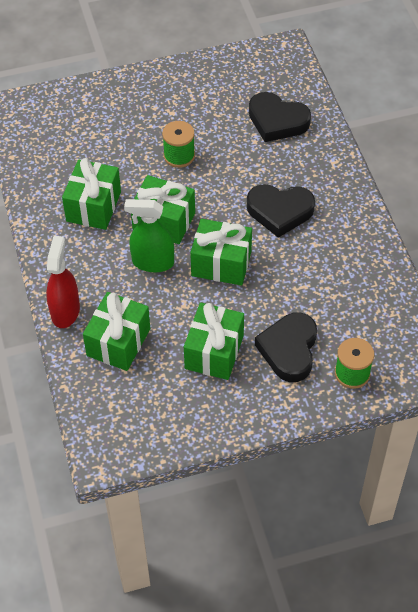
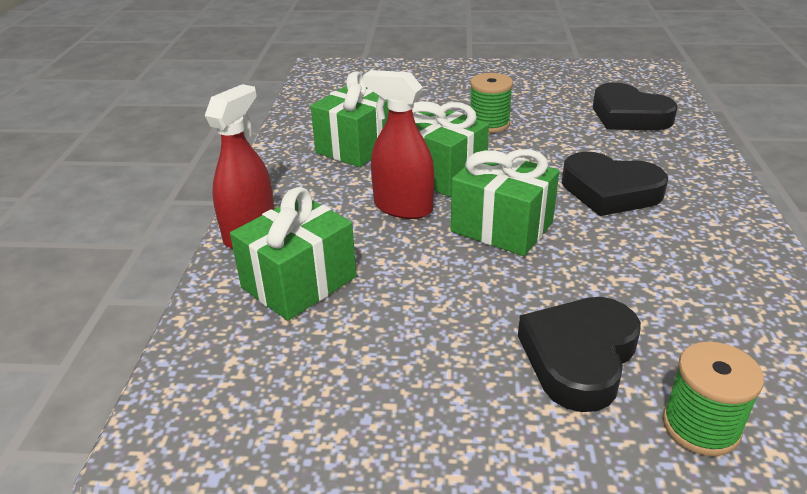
camera: 20 degrees right, 20 degrees down
green spray bottle [124,199,174,272] -> red spray bottle [363,70,434,219]
green gift [184,303,244,380] -> none

